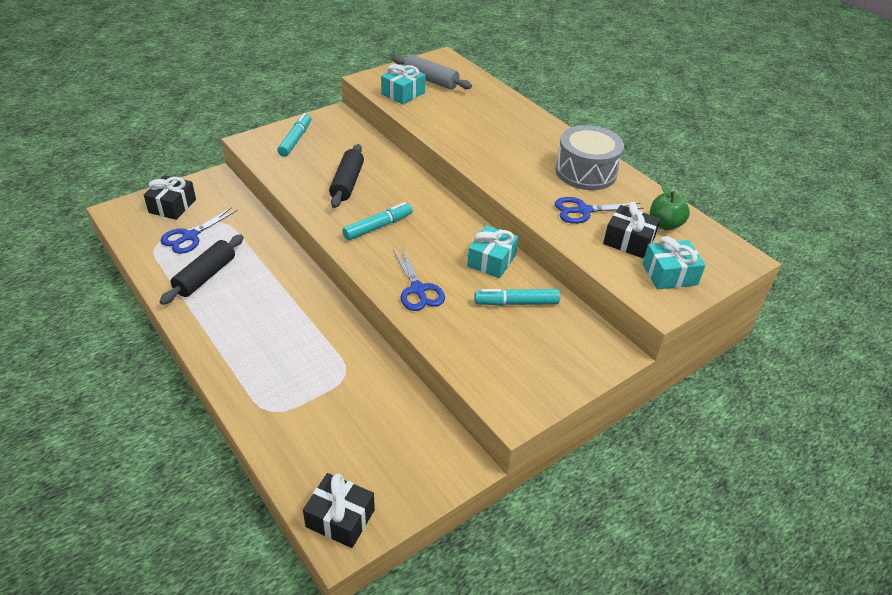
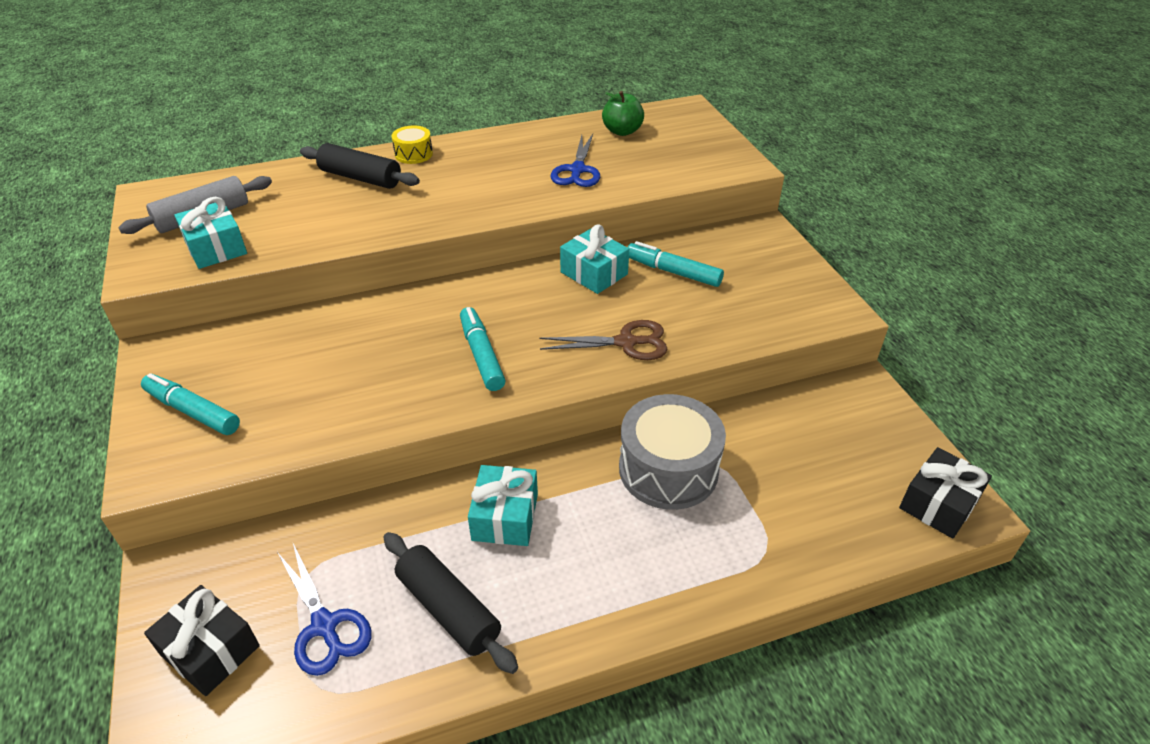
camera: 70 degrees left, 0 degrees up
black rolling pin [329,144,364,208] -> black rolling pin moved to [300,143,420,189]
blue scissors [393,248,445,311] -> brown scissors [540,320,667,360]
turquoise marker [474,289,560,306] -> turquoise marker turned 105 degrees clockwise [628,241,724,287]
grey drum [555,125,624,190] -> grey drum moved to [619,394,726,510]
black gift [603,202,660,258] -> none
turquoise gift [643,236,706,290] -> turquoise gift moved to [468,465,538,546]
none -> yellow drum [392,125,433,164]

